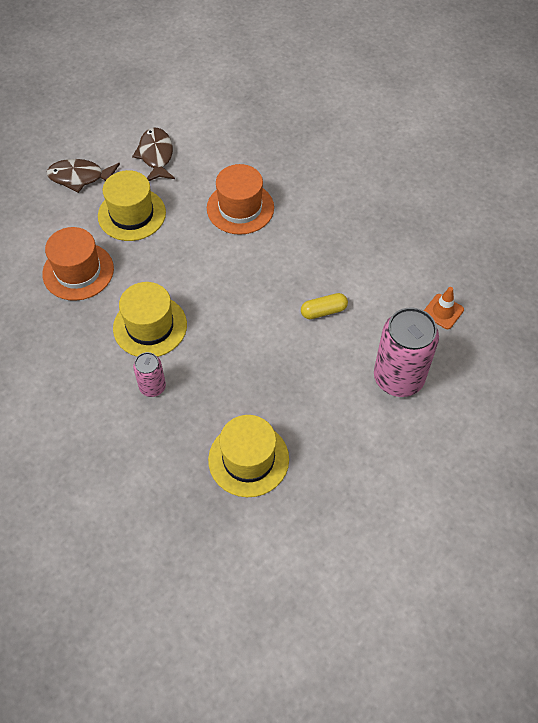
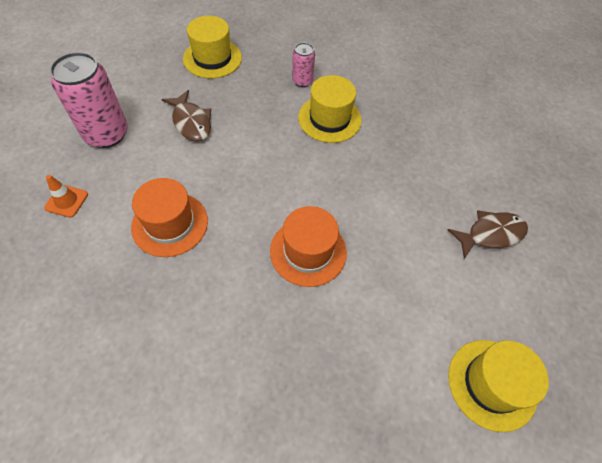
camera: 155 degrees right, 0 degrees up
orange hat [42,227,114,301] -> orange hat moved to [131,178,208,257]
yellow hat [98,170,166,241] -> yellow hat moved to [448,340,549,432]
brown fish [132,127,175,181] -> brown fish moved to [161,90,211,141]
yellow capsule [301,293,348,319] -> none

